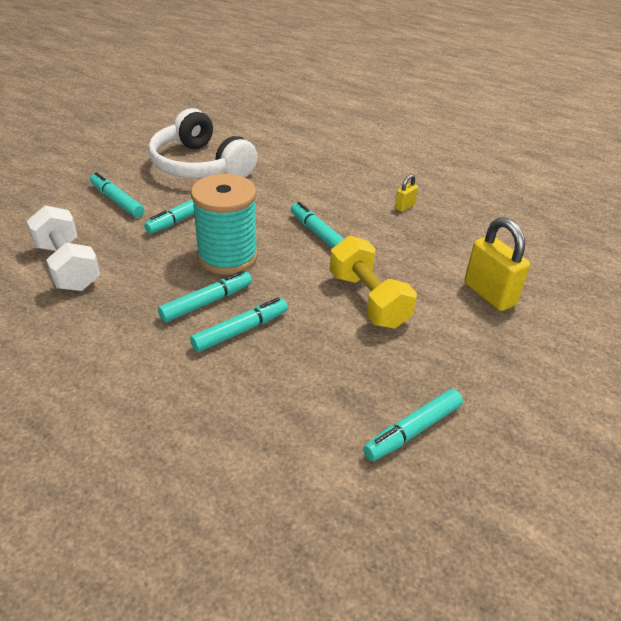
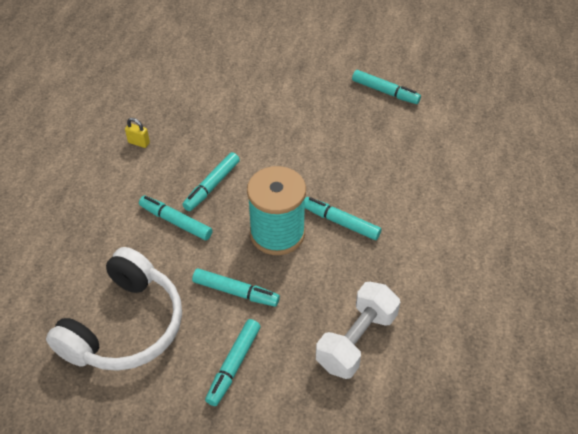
camera: 110 degrees left, 10 degrees up
turquoise marker [190,298,288,352] -> turquoise marker moved to [139,196,213,240]
yellow dumbbell [329,236,417,329] -> none
yellow padlock [464,217,530,311] -> none

